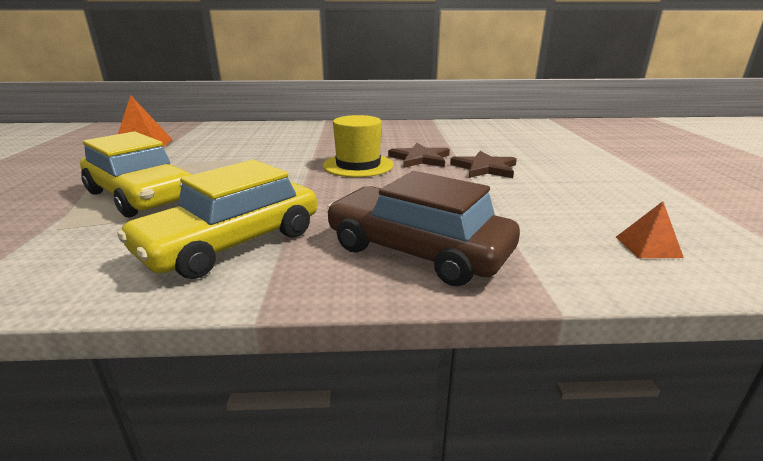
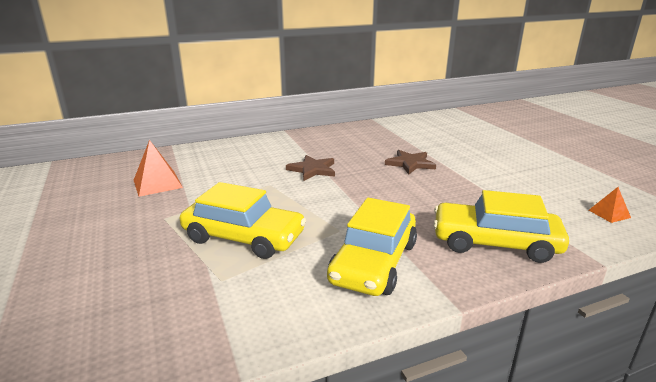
camera: 20 degrees left, 0 degrees up
yellow hat [323,115,394,177] -> none
brown car [327,171,520,286] -> yellow car [433,190,569,263]
brown star [450,151,517,178] -> brown star moved to [286,155,335,181]

